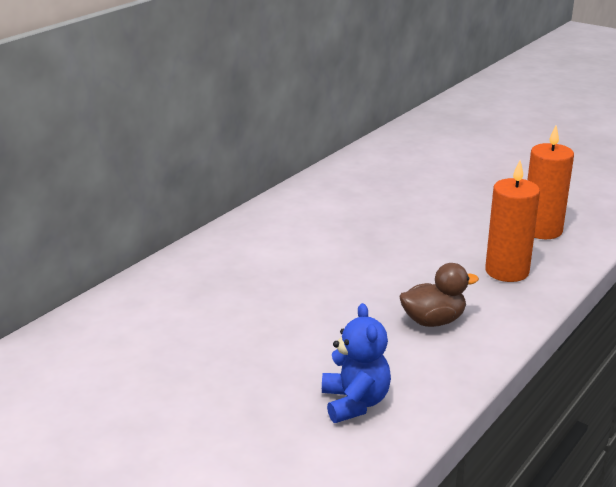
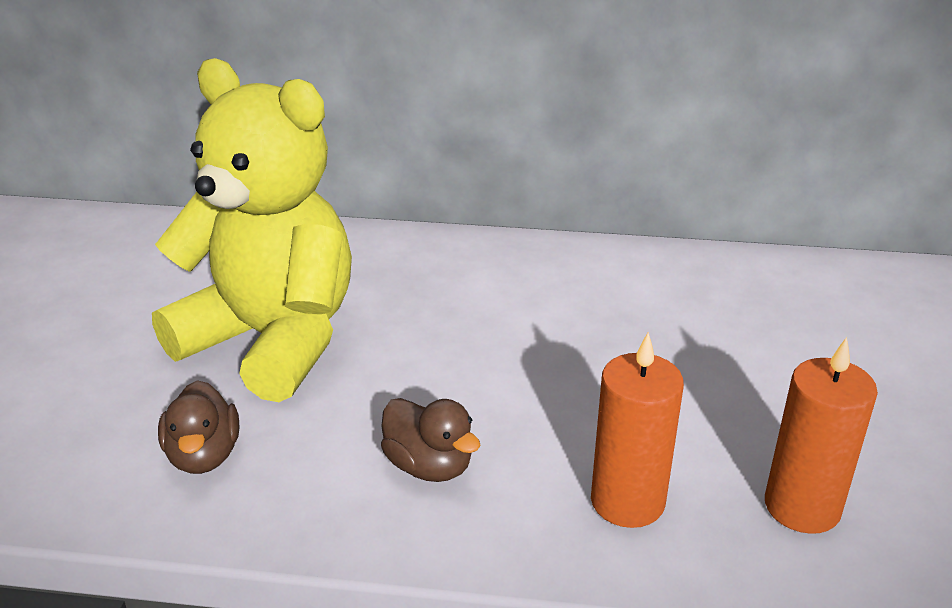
camera: 60 degrees right, 5 degrees up
blue teddy bear [322,303,391,423] -> brown duck [158,380,239,474]
none -> yellow teddy bear [152,58,352,402]

